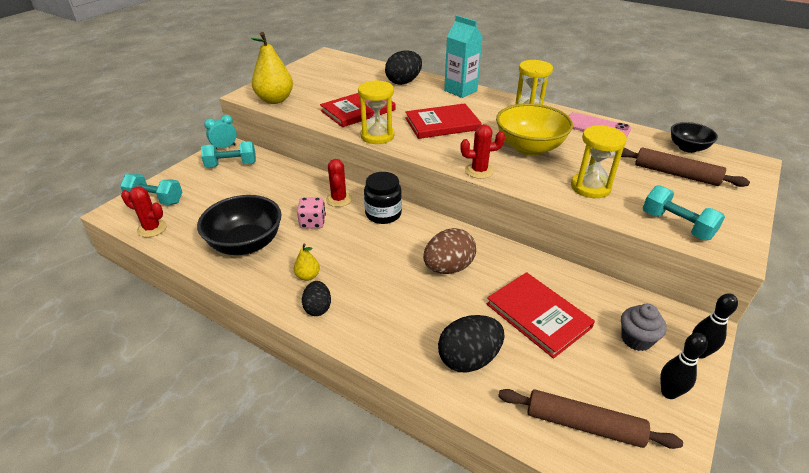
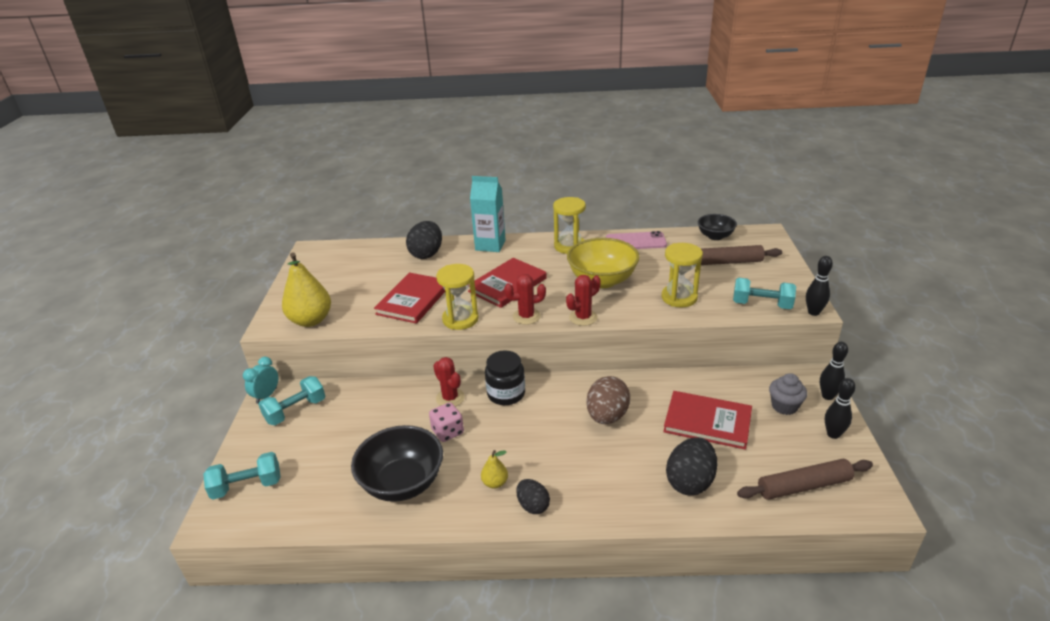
camera: 30 degrees left, 5 degrees down
red cactus [121,187,167,237] -> red cactus moved to [504,274,546,325]
none -> black bowling pin [806,256,833,316]

